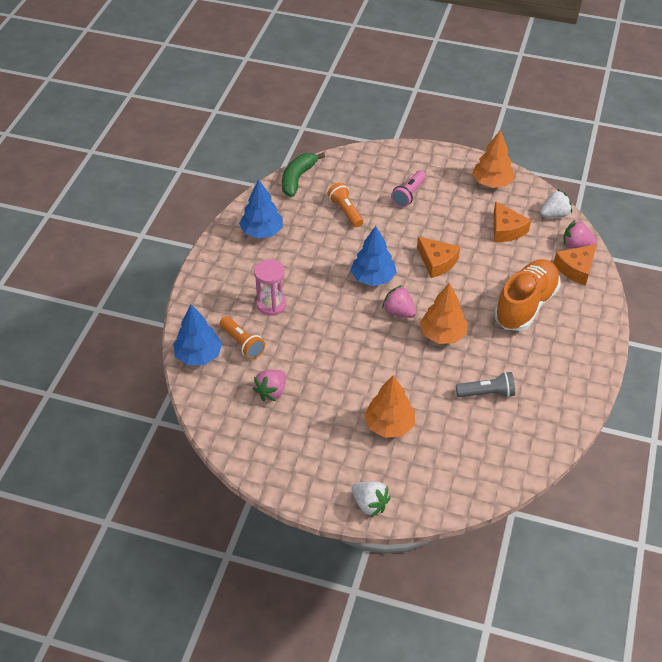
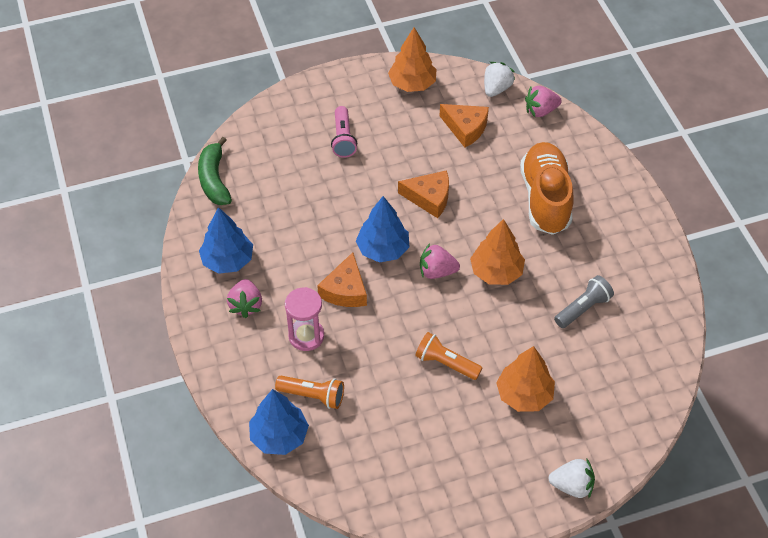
camera: 35 degrees left, 5 degrees up
pink strawberry [253,370,286,401] -> pink strawberry moved to [227,279,262,318]
orange flashlight [327,183,363,227] -> orange flashlight moved to [415,332,482,380]
orange cheese [554,244,597,285] -> orange cheese moved to [317,252,367,307]

